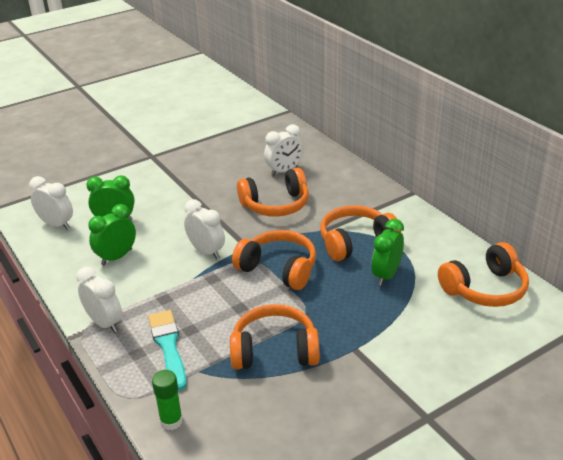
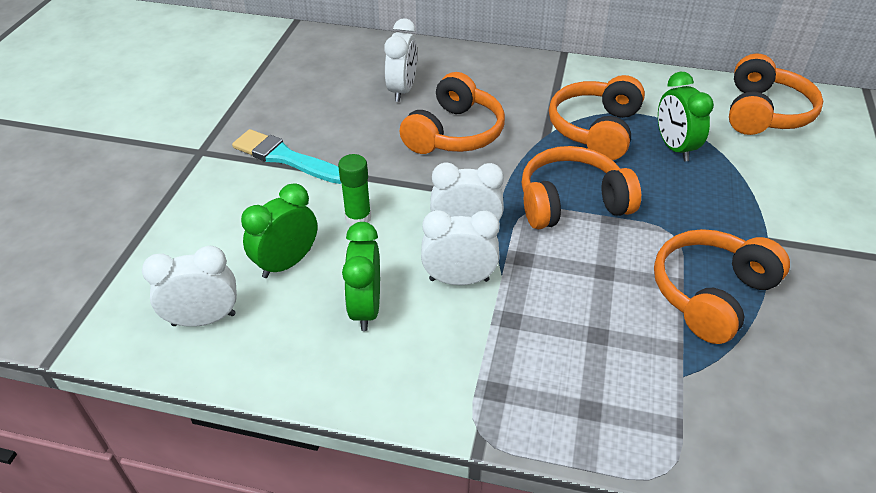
camera: 45 degrees left, 10 degrees up
white clock [76,267,122,333] -> white clock moved to [421,210,500,285]
turquoise brush [148,310,187,391] -> turquoise brush moved to [232,129,341,184]
green glue stick [152,370,183,430] -> green glue stick moved to [338,154,371,226]

